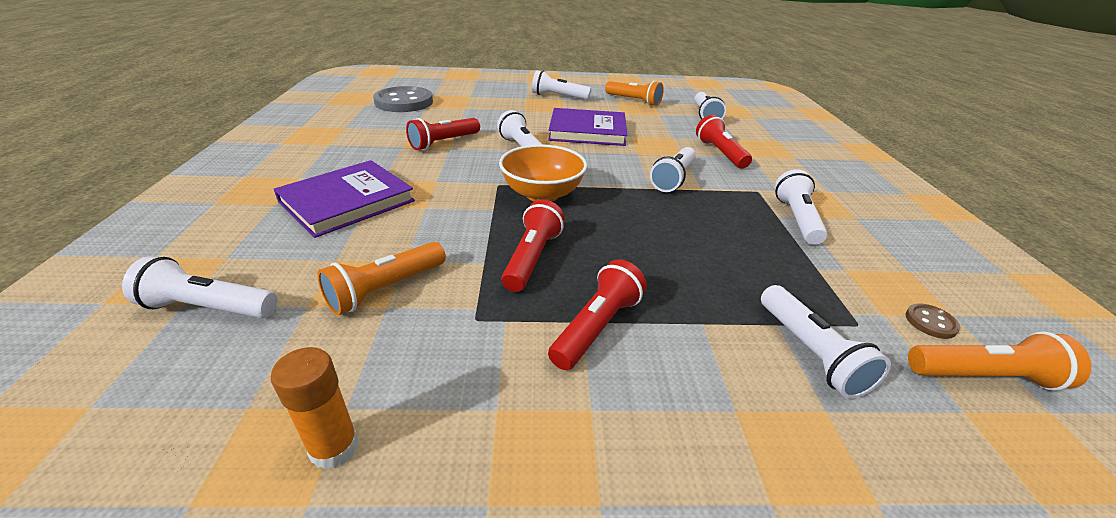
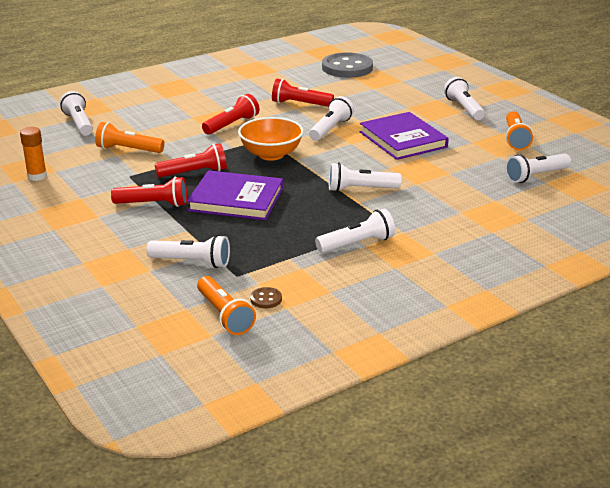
camera: 60 degrees right, 5 degrees down
purple book [274,160,415,238] -> purple book moved to [187,170,283,220]
red flashlight [696,115,752,169] -> red flashlight moved to [202,94,259,135]
white flashlight [761,285,891,399] -> white flashlight turned 120 degrees counterclockwise [147,235,230,268]

